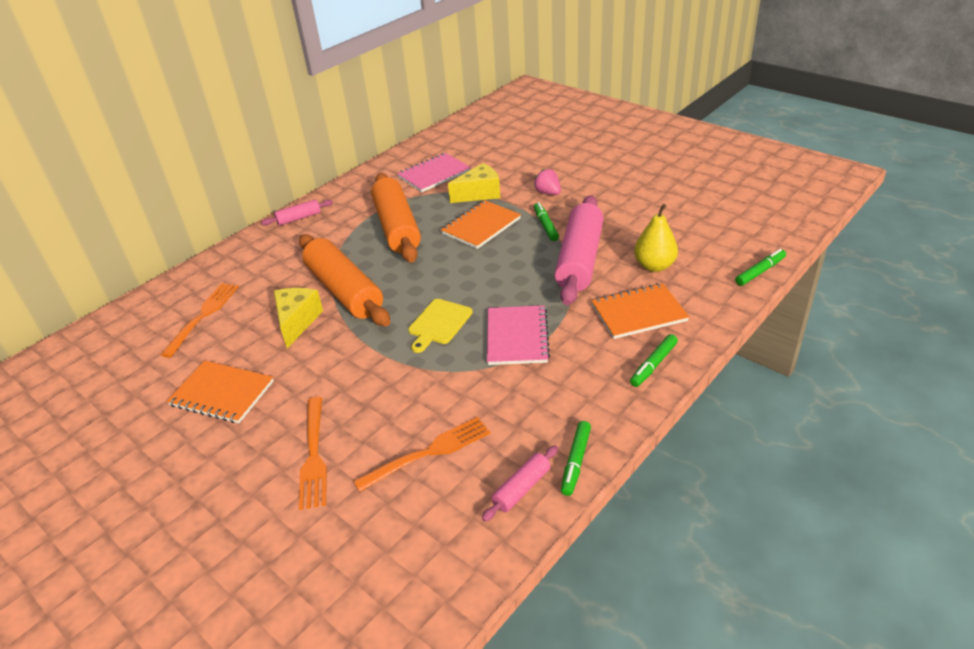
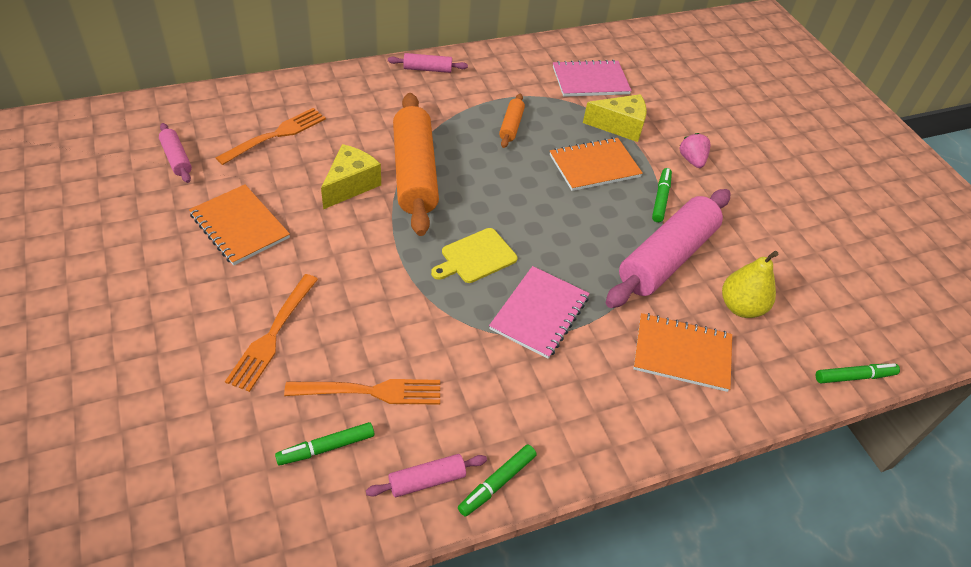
camera: 20 degrees right, 10 degrees up
orange rolling pin [371,173,421,262] -> orange rolling pin [499,94,525,148], size x0.46
green marker [630,334,678,387] -> green marker moved to [275,422,374,465]
none -> pink rolling pin [159,123,192,183]

